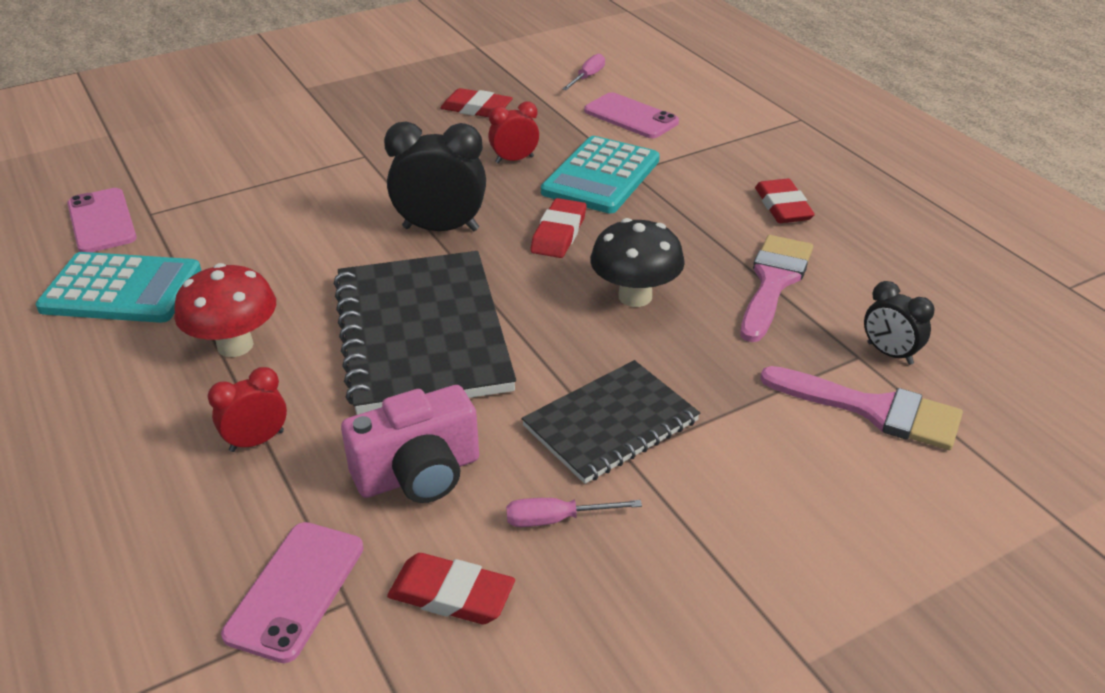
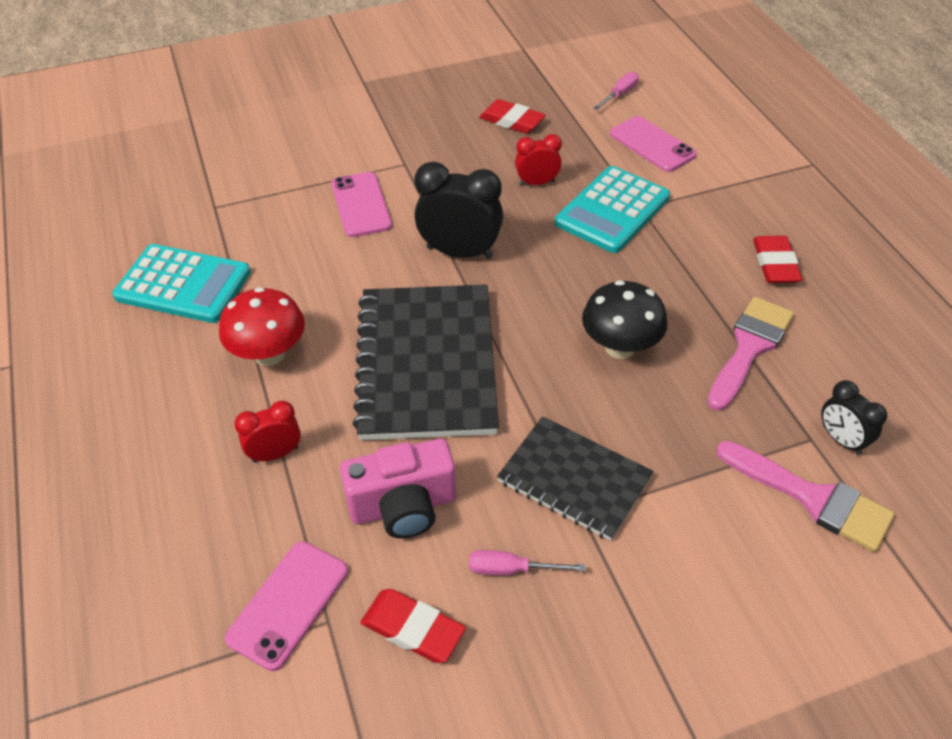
camera: 10 degrees right, 10 degrees up
pink phone [67,188,137,252] -> pink phone moved to [332,172,392,237]
black notebook [522,360,700,484] -> black notebook turned 60 degrees clockwise [497,416,654,541]
red eraser [531,198,586,258] -> none

